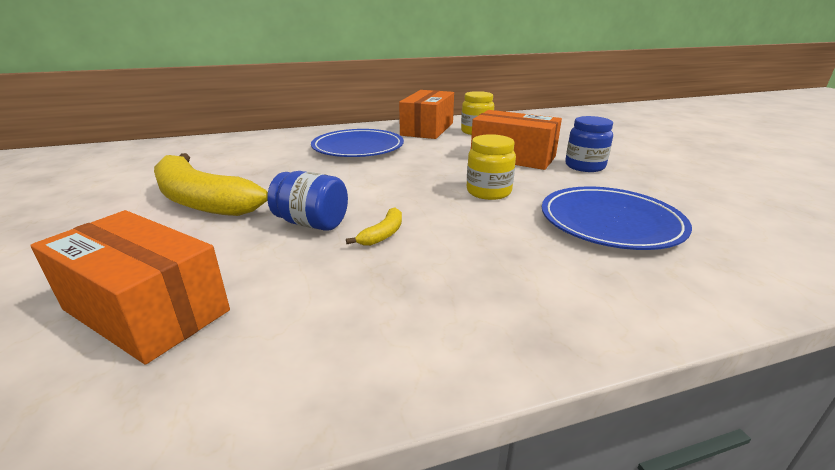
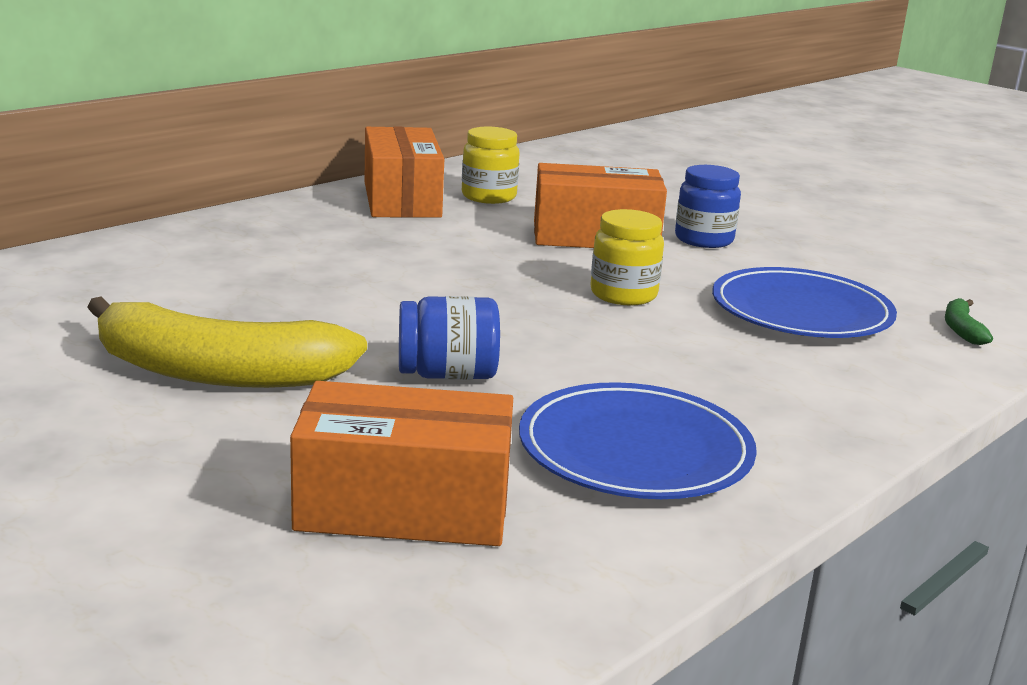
camera: 30 degrees left, 5 degrees down
blue plate [311,129,404,157] -> blue plate moved to [519,382,757,499]
yellow banana [346,207,402,246] -> none
none -> green banana [945,298,993,345]

